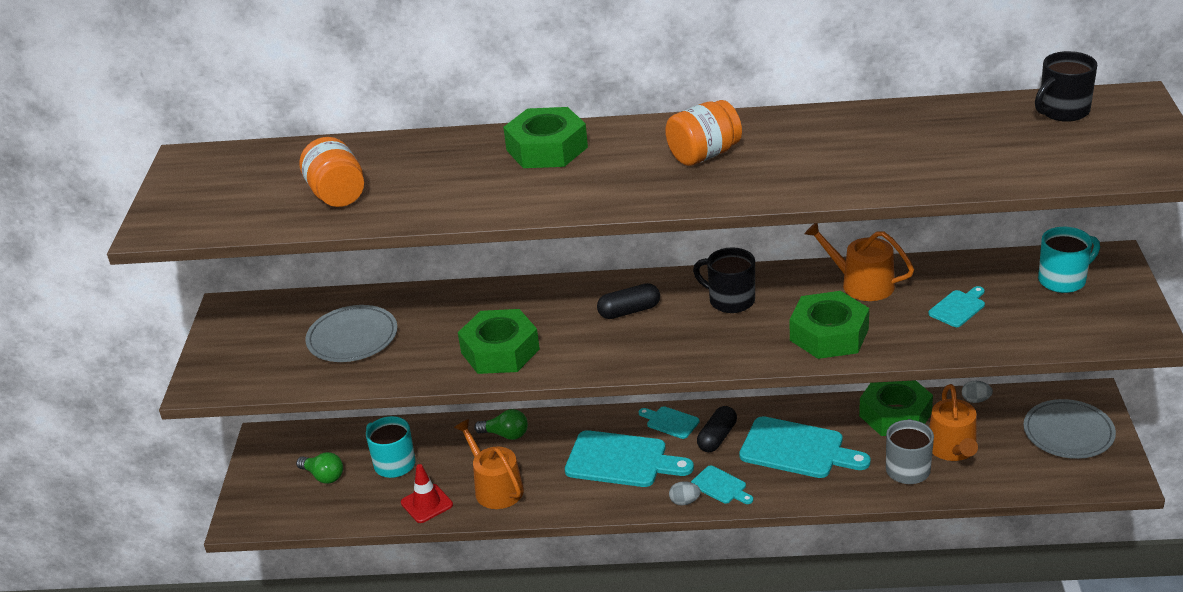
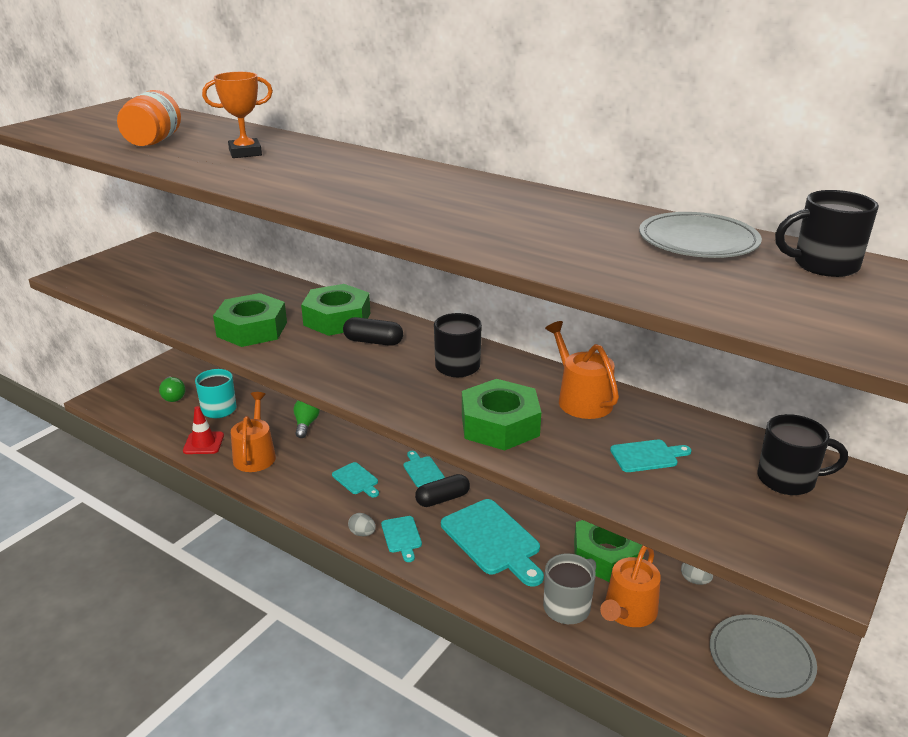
camera: 30 degrees right, 5 degrees down
grey plate [305,305,398,362] -> grey plate moved to [639,212,762,258]
green light bulb [474,409,528,440] -> green light bulb turned 135 degrees counterclockwise [293,400,320,438]
green nut [503,107,588,168] -> green nut moved to [301,284,370,336]
turquoise cutting board [565,430,694,487] -> turquoise cutting board [332,462,379,497], size x0.51
orange jar [665,100,742,166] -> none
turquoise mug [1038,227,1100,293] -> black mug [757,414,848,495]
none -> orange trophy [202,72,273,158]

